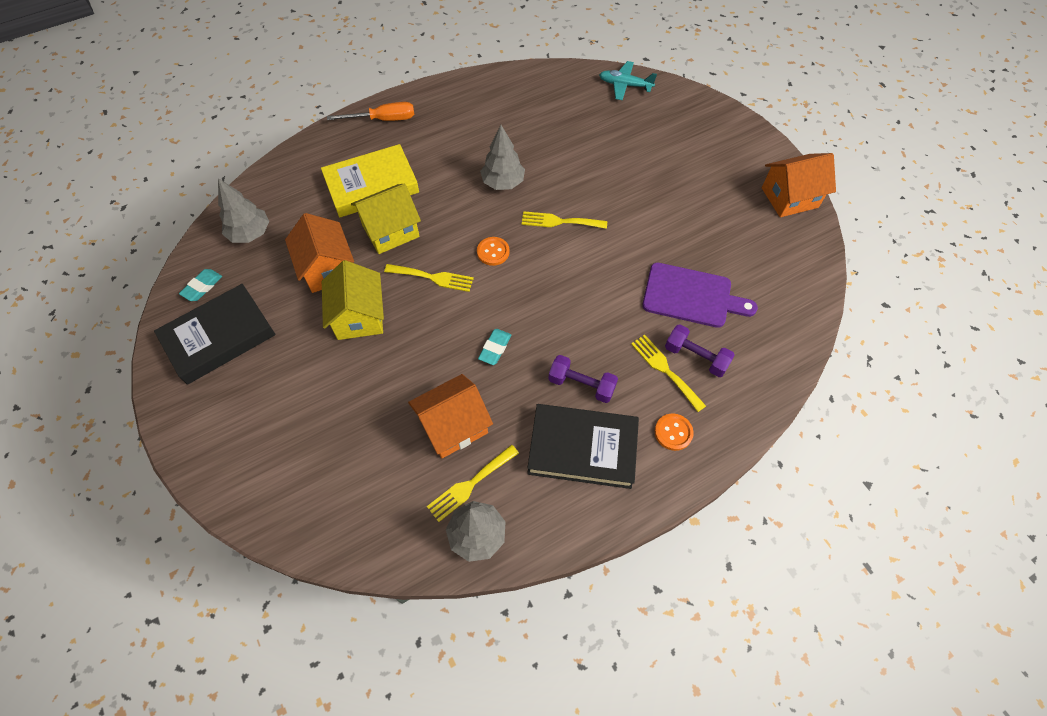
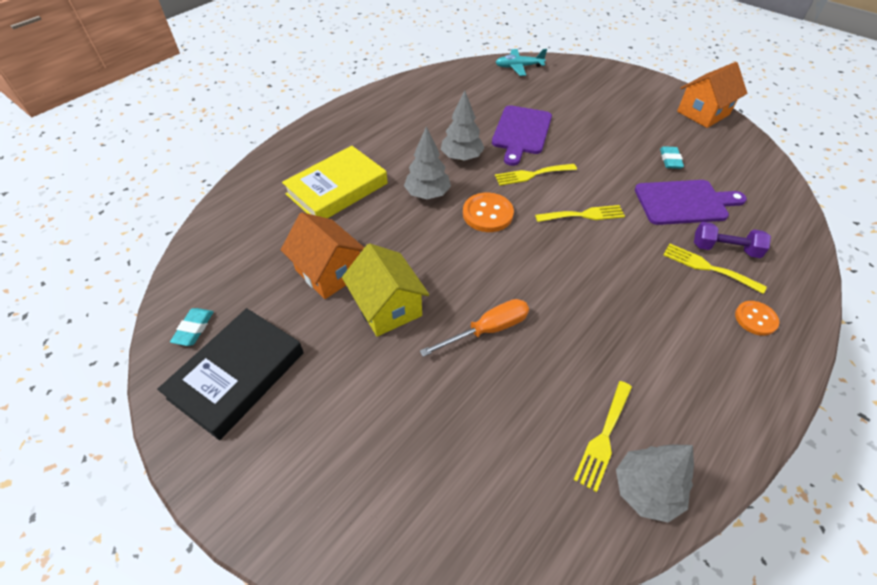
camera: 20 degrees left, 10 degrees down
grey tree [218,178,269,243] -> grey tree moved to [404,127,451,199]
orange screwdriver [327,102,414,121] -> orange screwdriver moved to [420,299,529,357]
yellow house [351,184,421,254] -> none
yellow fork [384,264,474,292] -> yellow fork moved to [535,205,625,222]
orange house [408,374,493,458] -> none
orange button [477,237,510,266] -> orange button [463,193,514,232], size x1.52
turquoise eraser [478,329,512,365] -> turquoise eraser moved to [660,146,684,169]
black book [527,404,639,489] -> none
purple dumbbell [548,355,618,403] -> none
none -> purple cutting board [492,105,552,166]

